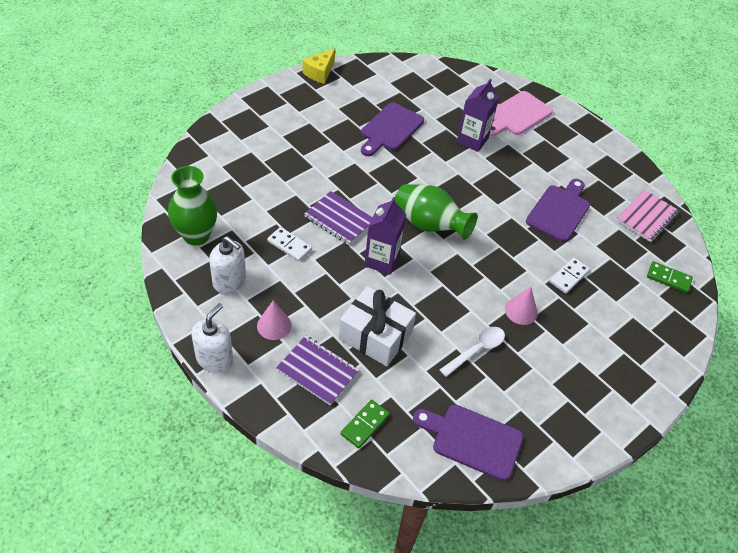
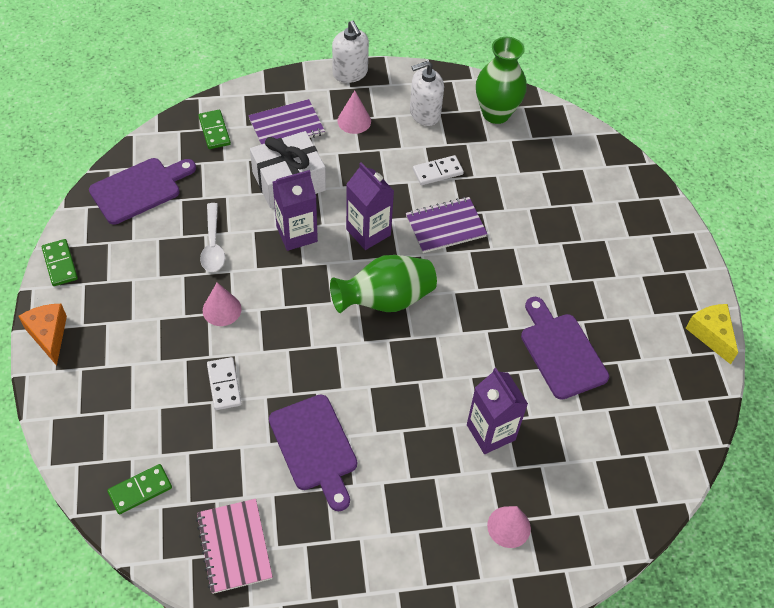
camera: 125 degrees right, 5 degrees up
pink cutting board [489,91,553,136] -> pink cone [487,506,531,548]
none -> orange cheese [19,304,67,366]
none -> green domino [42,239,78,286]
none -> purple carton [273,170,318,251]

